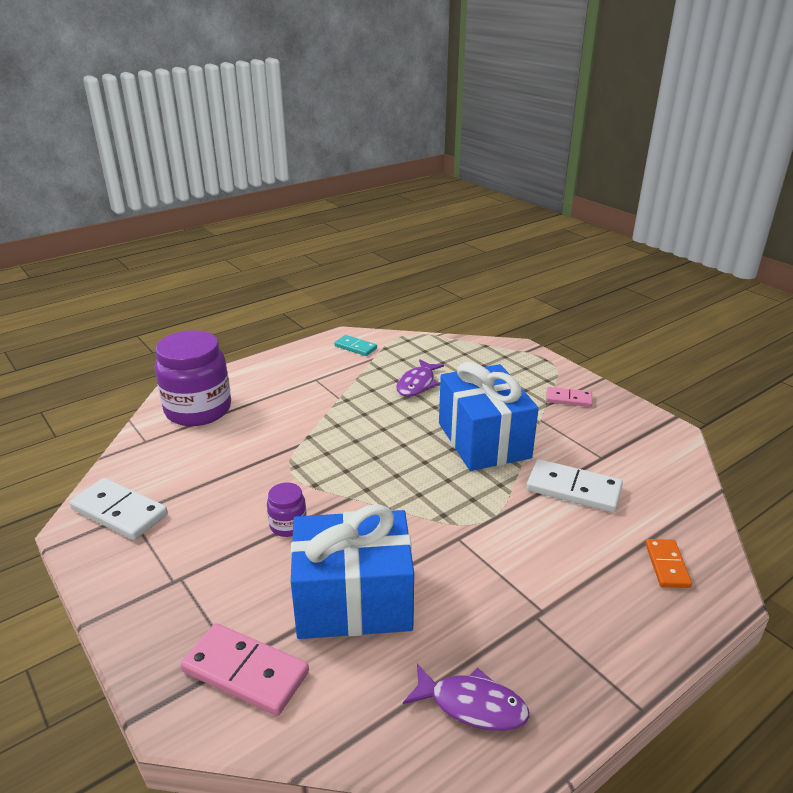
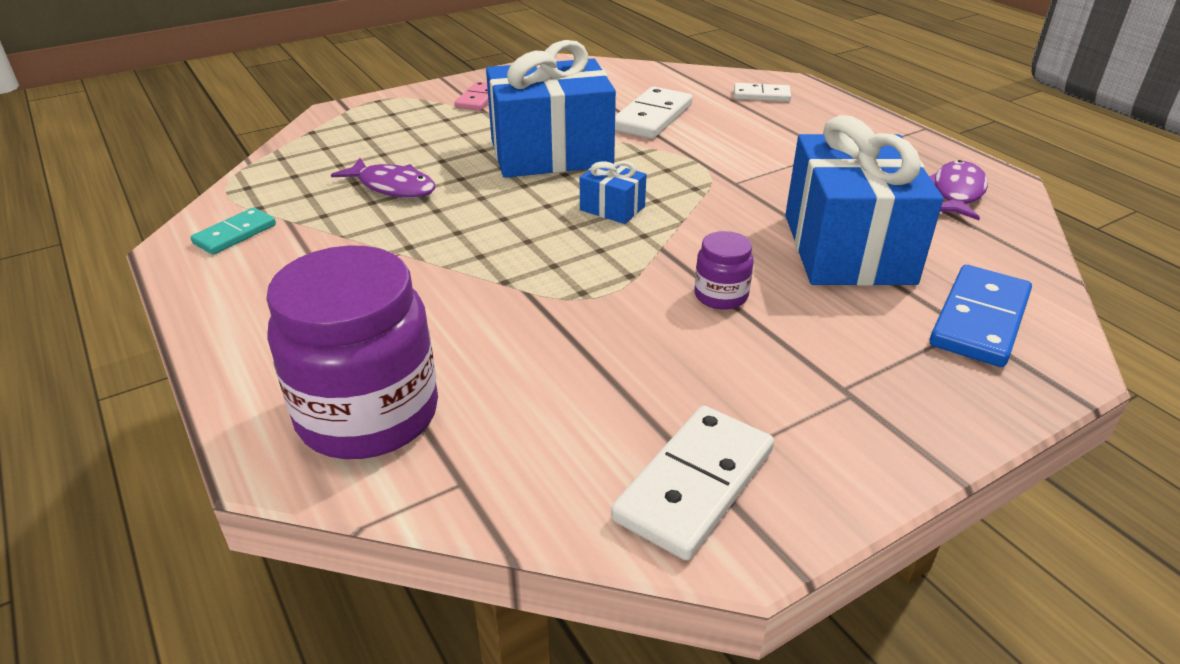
camera: 85 degrees left, 5 degrees up
pink domino [181,623,309,716] -> blue domino [930,265,1032,367]
orange domino [645,539,692,588] -> white domino [734,83,791,102]
none -> blue gift [580,161,646,224]

